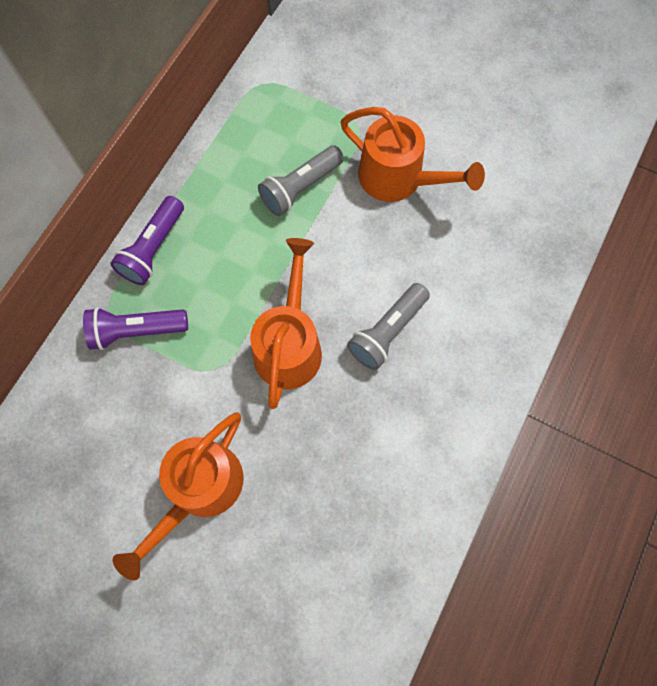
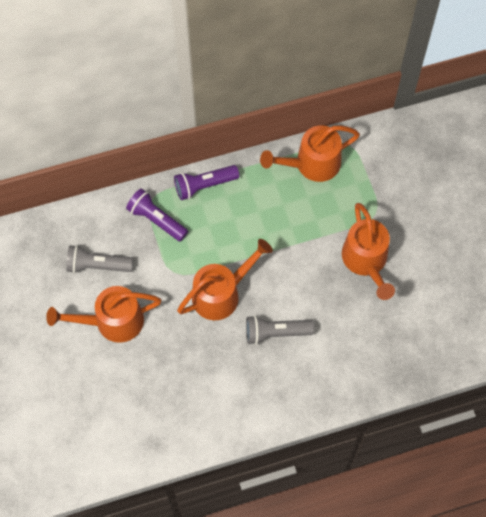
camera: 45 degrees right, 5 degrees down
grey flashlight [258,145,344,216] -> grey flashlight moved to [66,245,133,273]
none -> orange watering can [260,125,360,182]

